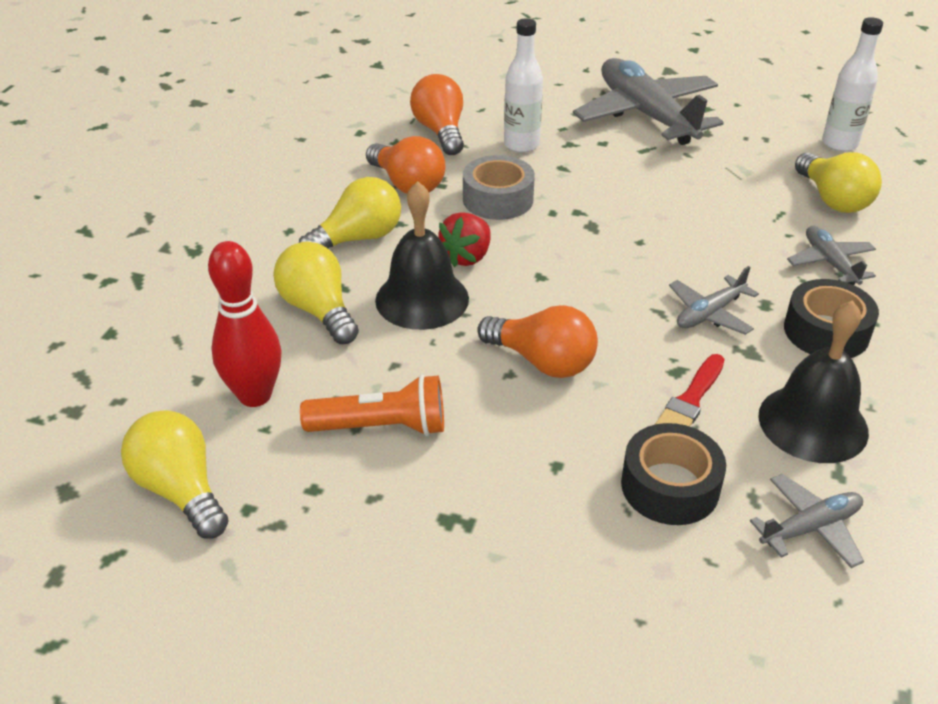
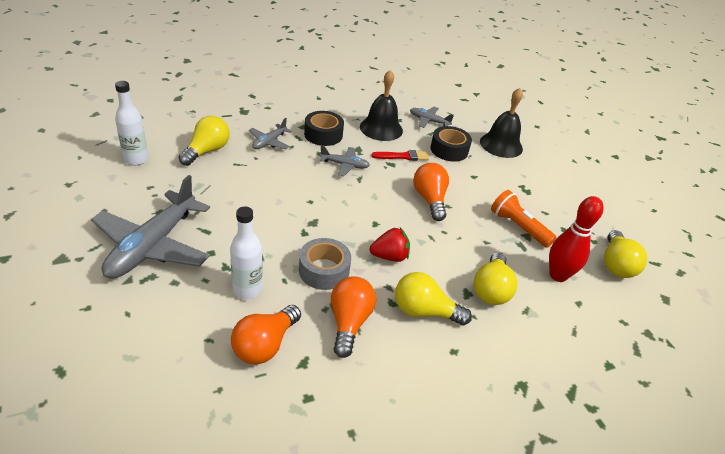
camera: 135 degrees left, 0 degrees up
black bell [375,181,469,330] -> black bell moved to [480,88,523,158]

